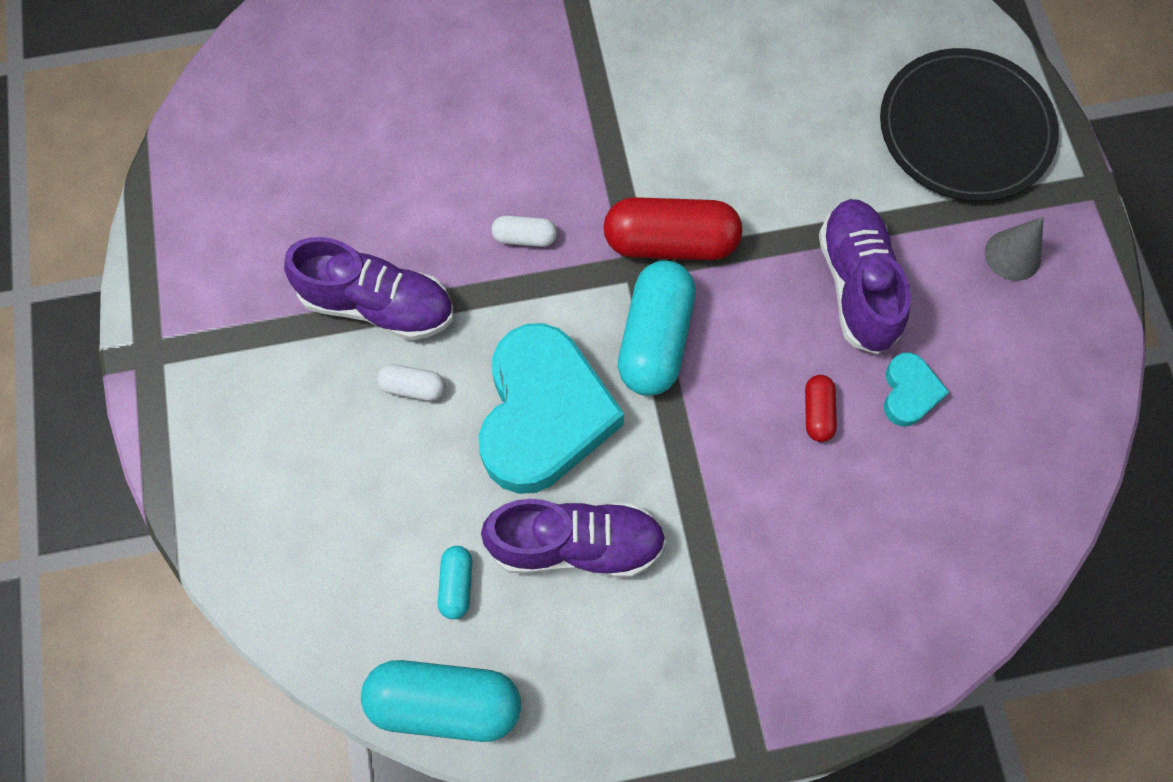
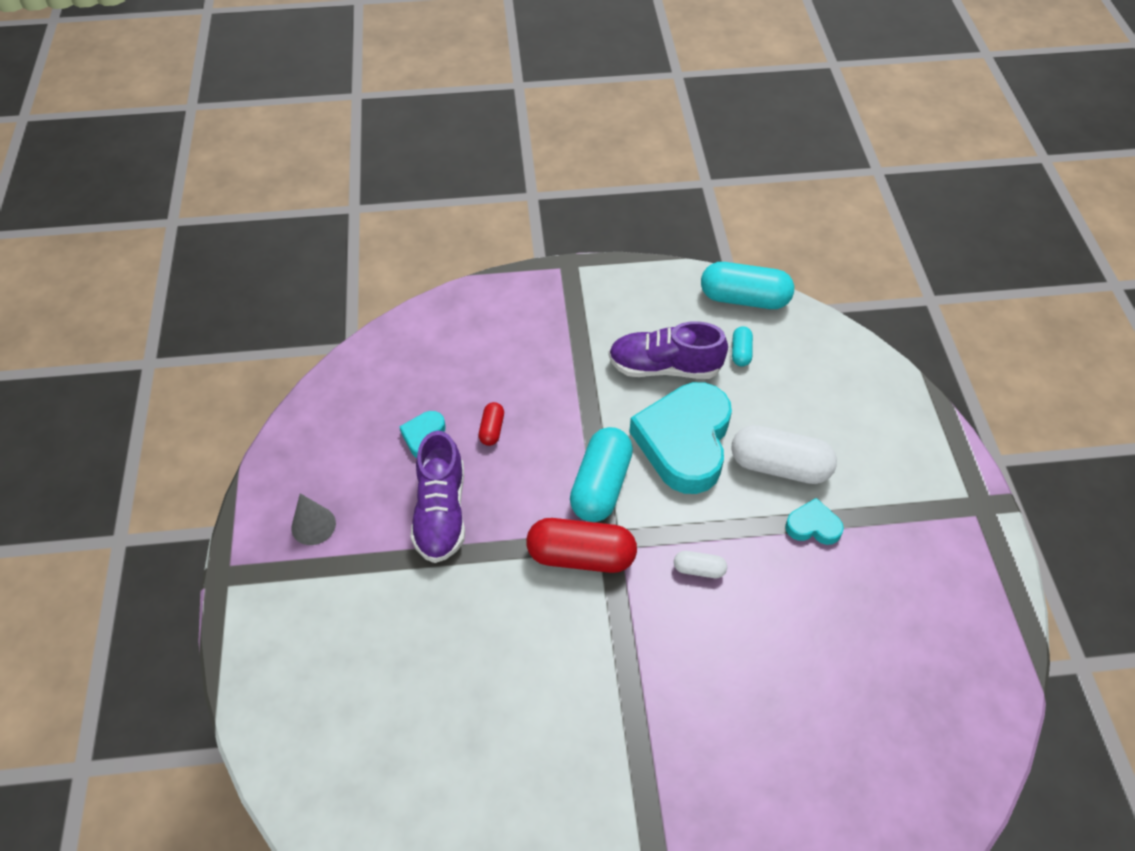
camera: 175 degrees left, 15 degrees down
purple shoe [284,237,453,340] -> turquoise heart [785,498,844,545]
white capsule [377,364,445,401] -> white capsule [731,425,837,484], size x2.08
black plate [880,48,1059,202] -> none

